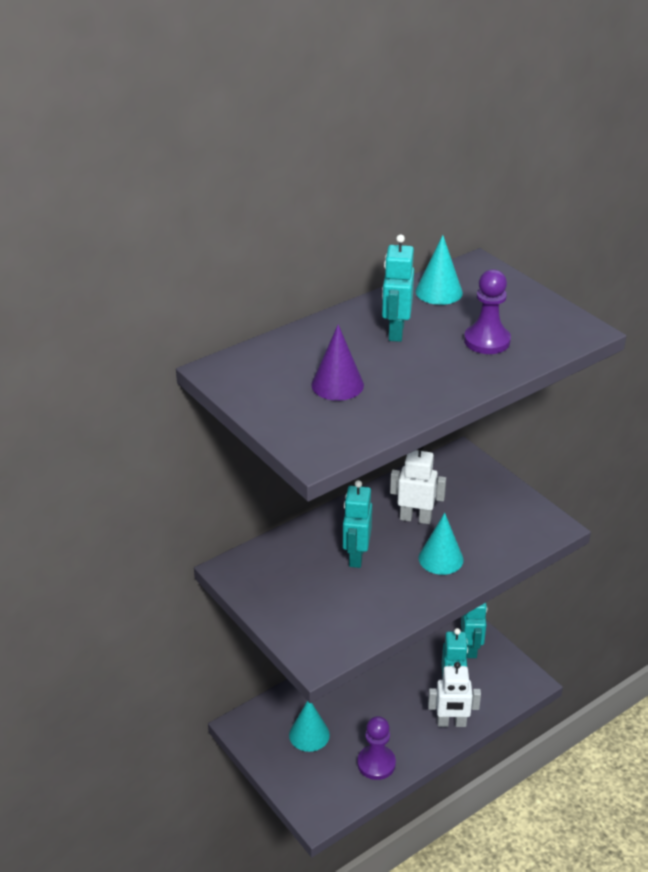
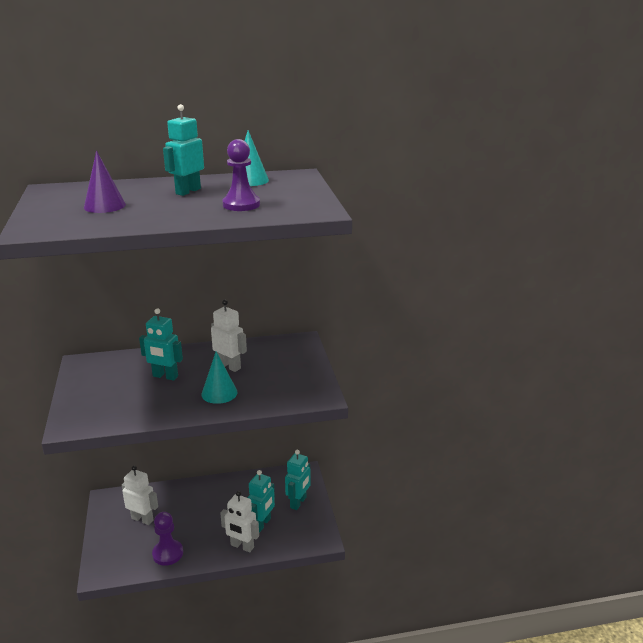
camera: 25 degrees right, 10 degrees down
turquoise cone [289,701,330,752] -> white robot [122,465,158,525]
turquoise robot [343,480,372,568] -> turquoise robot turned 105 degrees counterclockwise [139,308,183,381]

